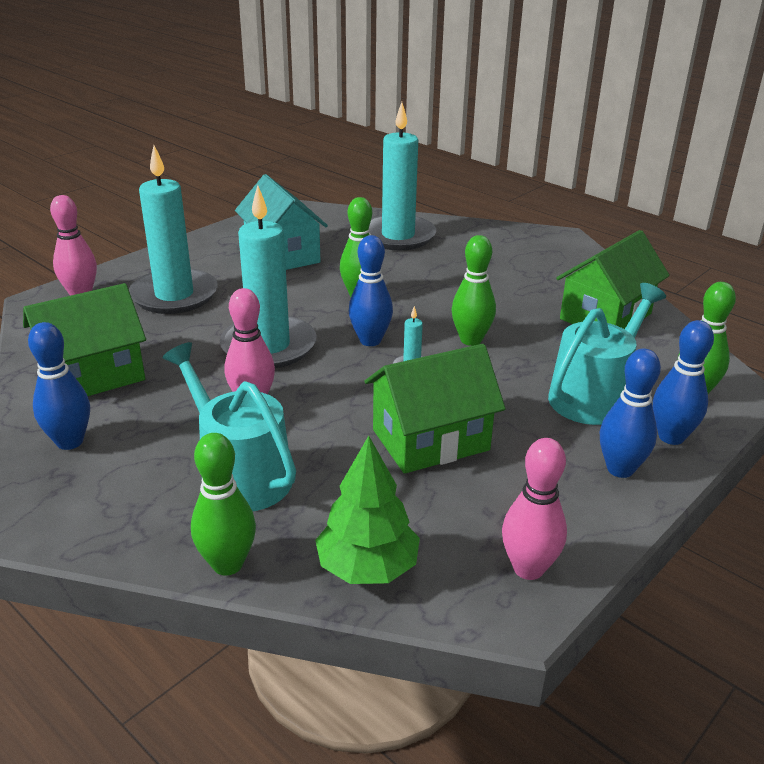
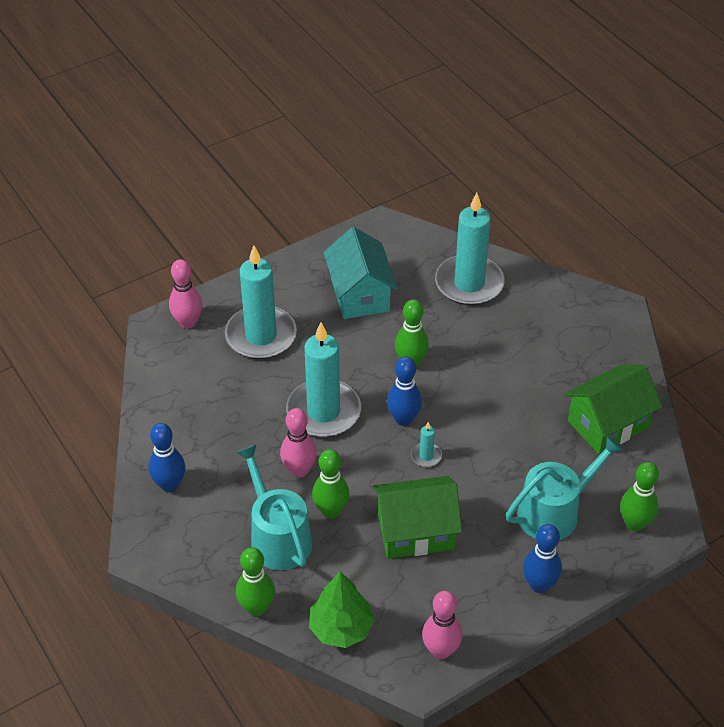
camera: 15 degrees right, 15 degrees up
green house [23,283,146,396] -> none
green bowling pin [451,235,496,346] -> green bowling pin moved to [312,449,349,519]
blue bowling pin [653,320,714,445] -> none

